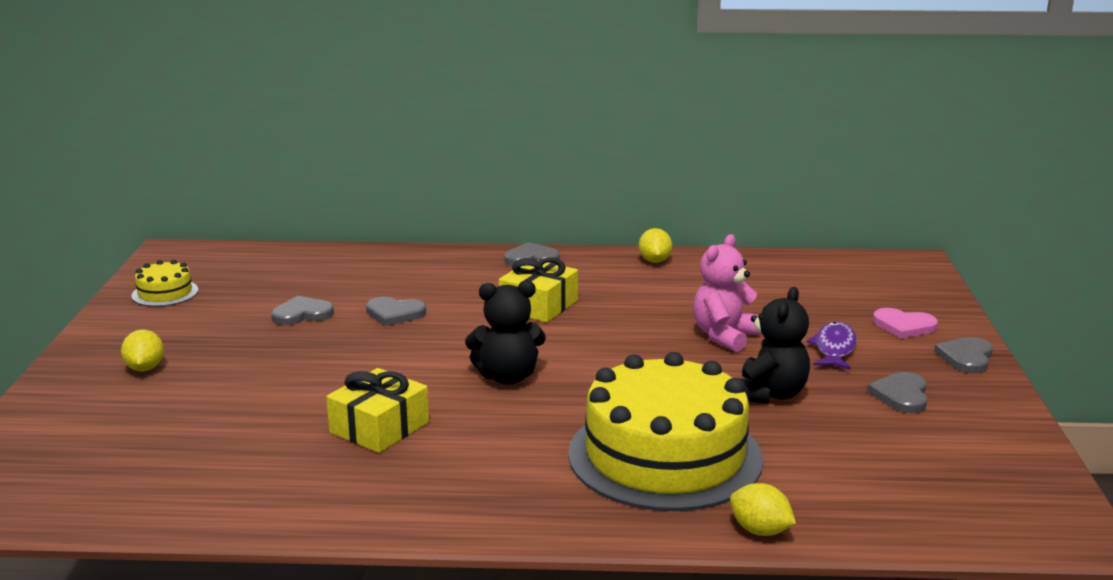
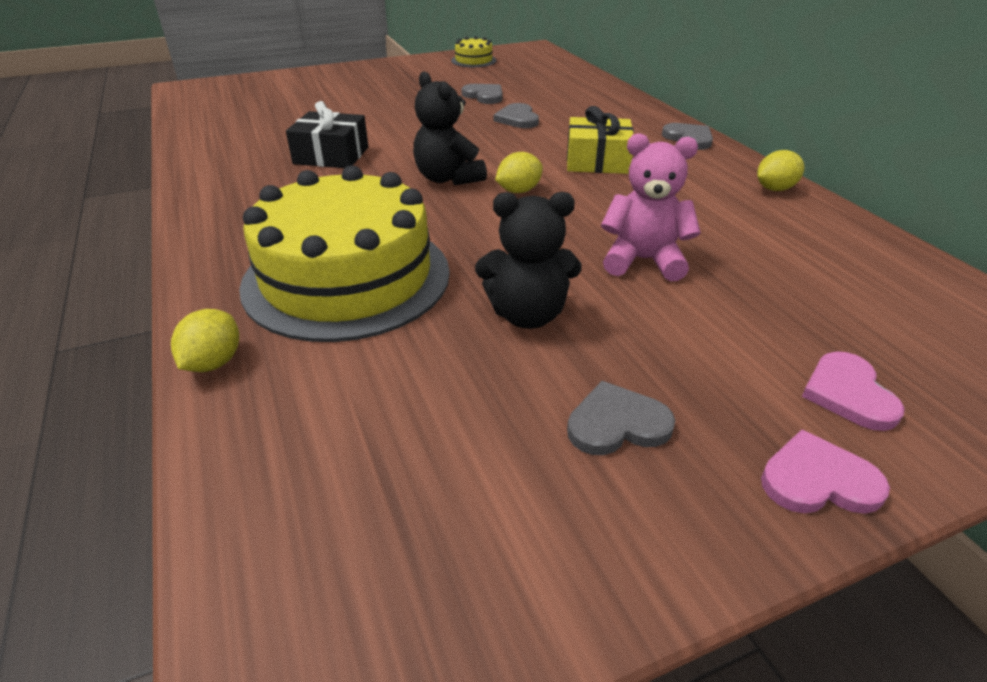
camera: 65 degrees right, 15 degrees up
yellow lemon [121,329,164,371] -> yellow lemon moved to [495,152,543,193]
yellow gift [326,368,429,453] -> black gift [286,101,368,168]
purple fish [806,322,857,370] -> none
grey heart [934,337,993,373] -> pink heart [761,430,890,514]

